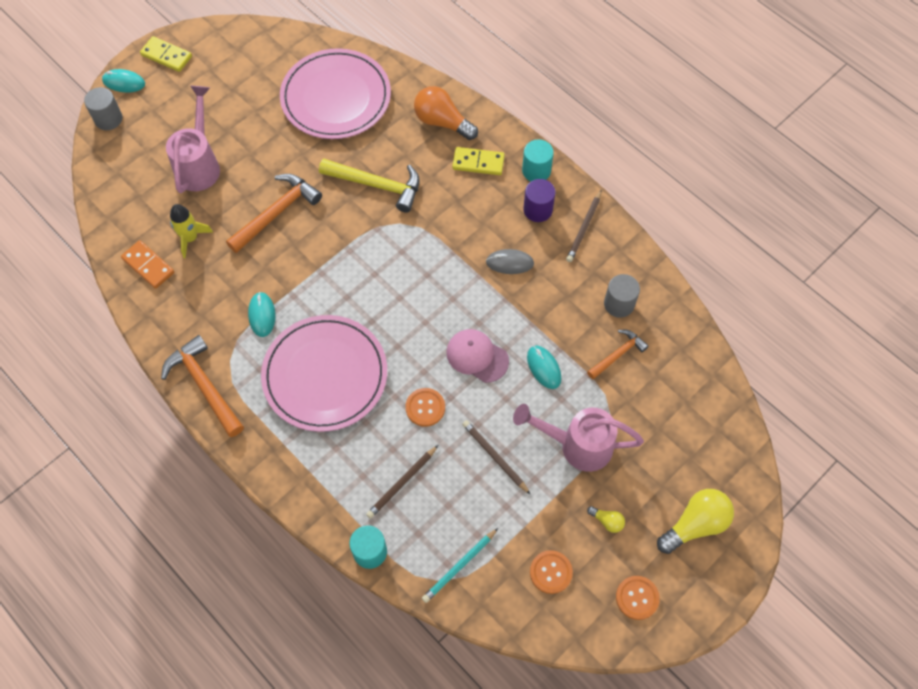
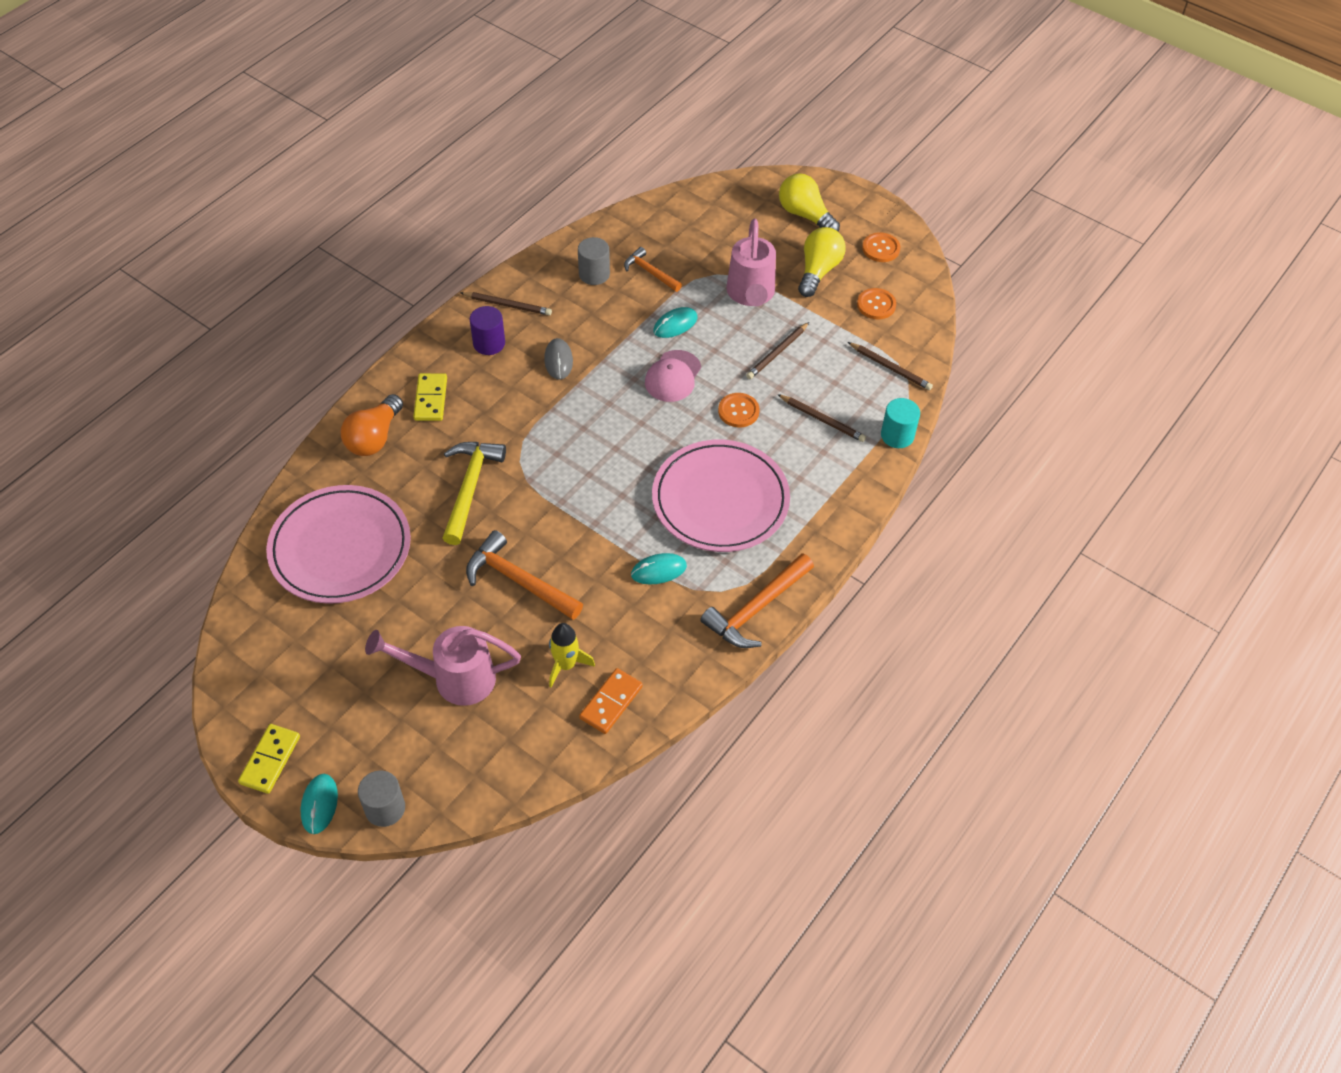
camera: 100 degrees left, 10 degrees down
turquoise pencil [422,528,498,603] -> brown pencil [848,342,933,390]
turquoise cylinder [522,139,554,181] -> none
yellow light bulb [587,506,625,533] -> yellow light bulb [798,227,846,297], size x2.11

